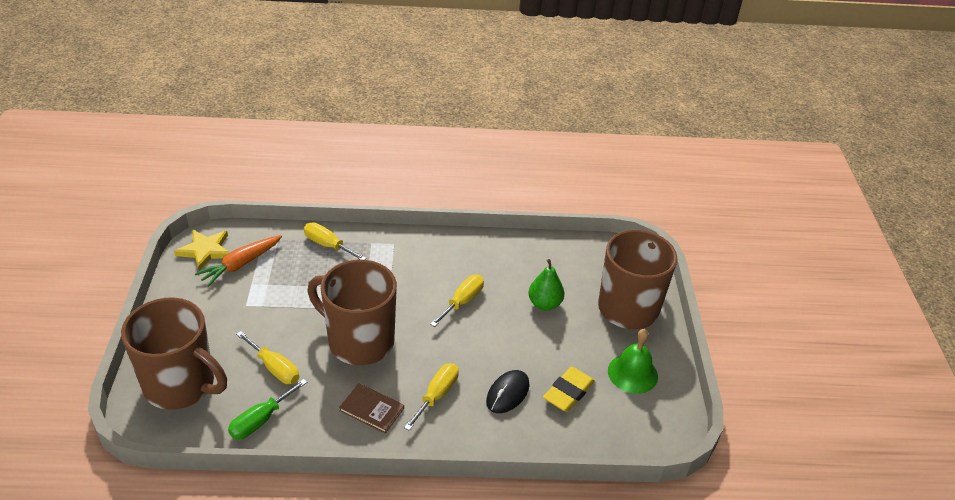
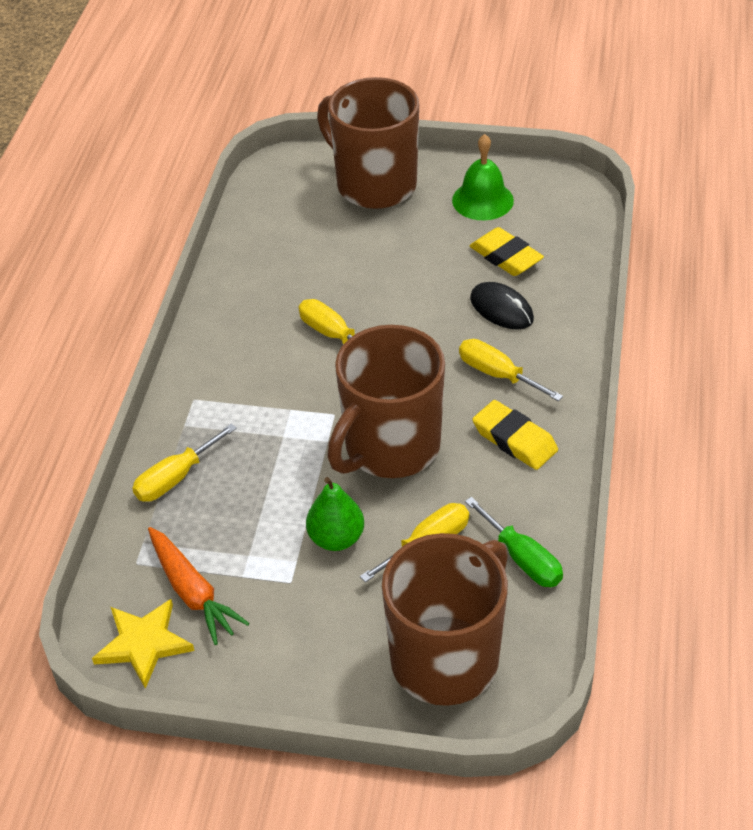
camera: 75 degrees left, 5 degrees up
brown book [339,383,404,433] -> yellow eraser [473,400,558,470]
green pear [528,259,564,311] -> green pear moved to [306,477,364,551]

